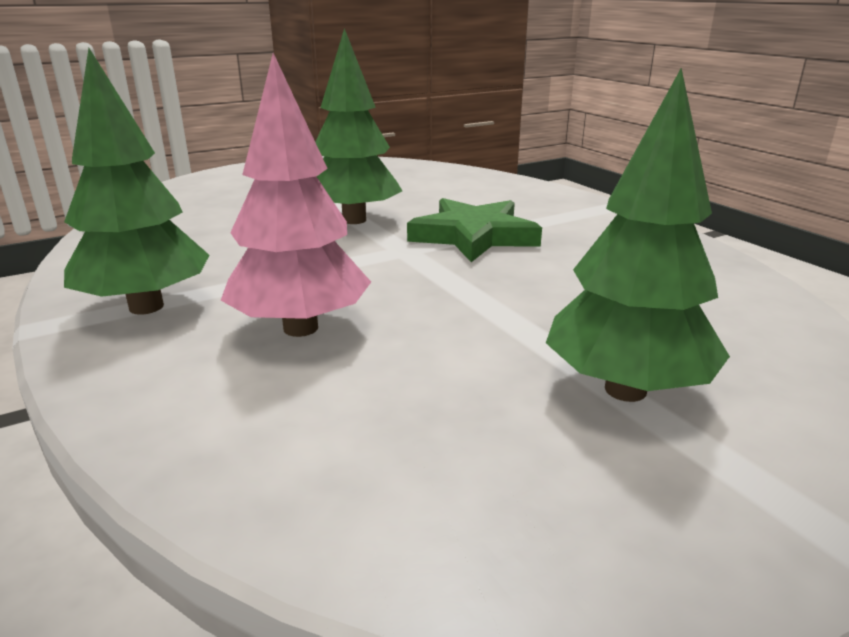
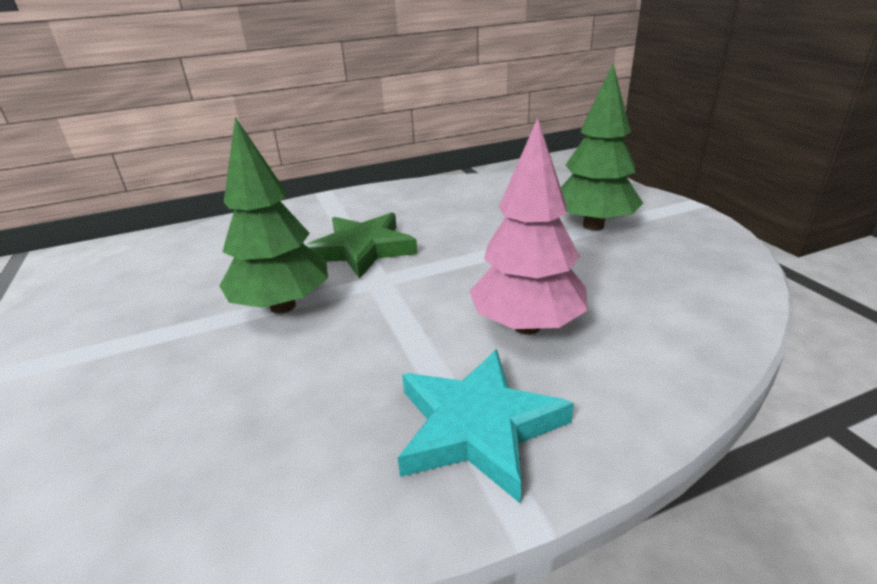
camera: 80 degrees left, 5 degrees up
green tree [64,48,209,315] -> turquoise star [398,349,574,504]

